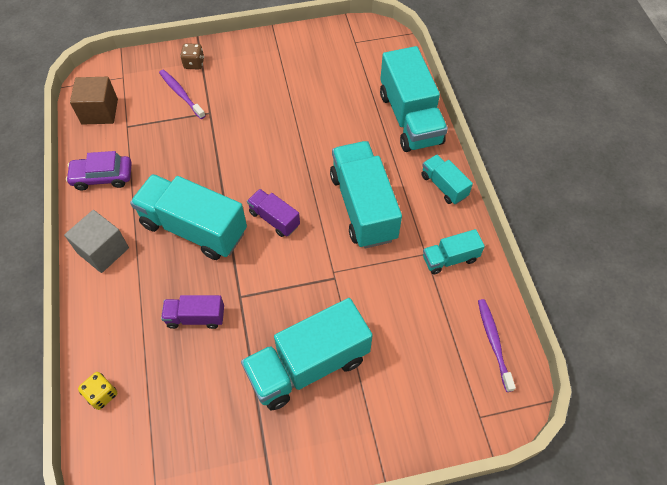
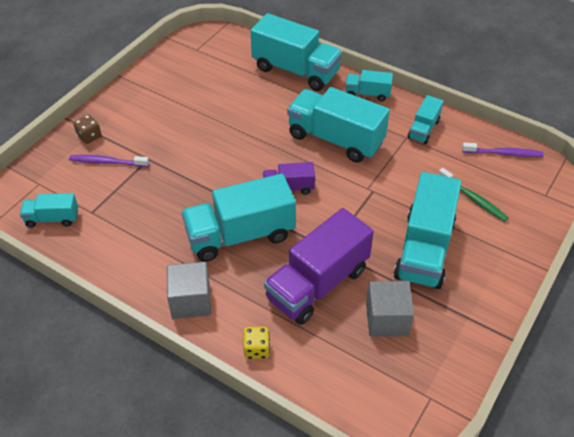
camera: 45 degrees left, 10 degrees down
purple car [66,151,132,191] -> none
brown cube [70,77,118,125] -> turquoise truck [20,193,78,228]
yellow dice [78,372,117,410] -> yellow dice moved to [243,327,270,359]
purple truck [161,295,224,329] -> purple truck [264,208,374,325], size x1.97
purple toothbrush [478,299,516,392] -> purple toothbrush turned 150 degrees clockwise [462,143,544,157]
none -> grey cube [366,281,414,337]
none -> green toothbrush [438,168,509,222]

